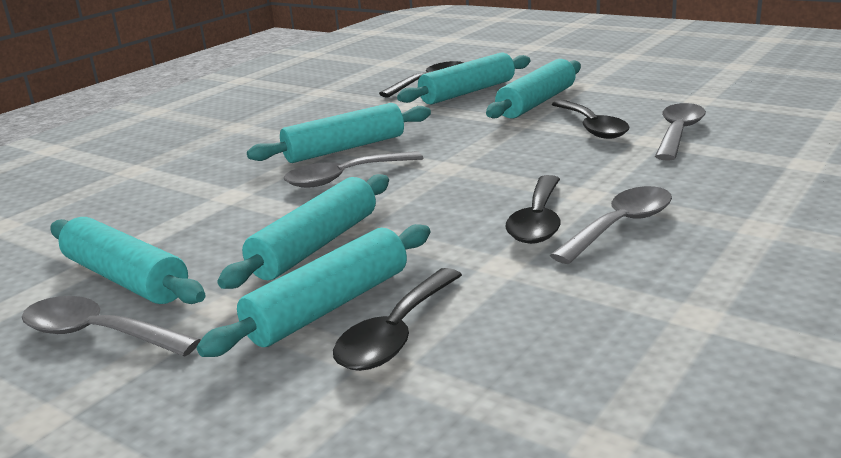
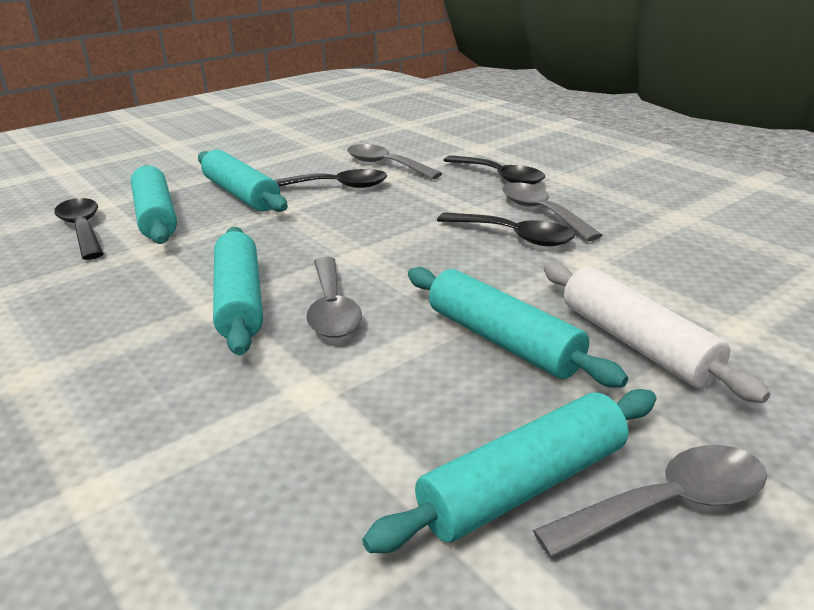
camera: 75 degrees left, 5 degrees up
grey spoon [22,296,200,357] -> grey spoon turned 150 degrees counterclockwise [533,445,767,558]
turquoise rolling pin [197,224,430,357] -> white rolling pin [544,263,770,403]
black spoon [333,268,462,371] -> black spoon moved to [443,155,545,185]

